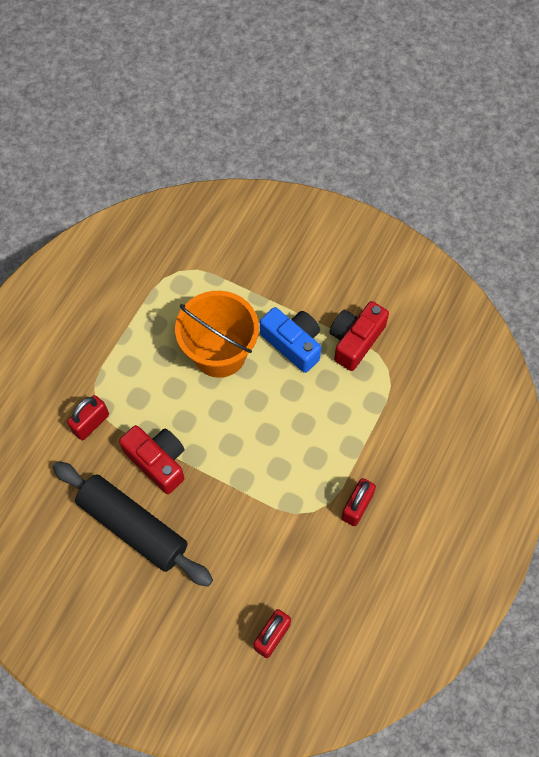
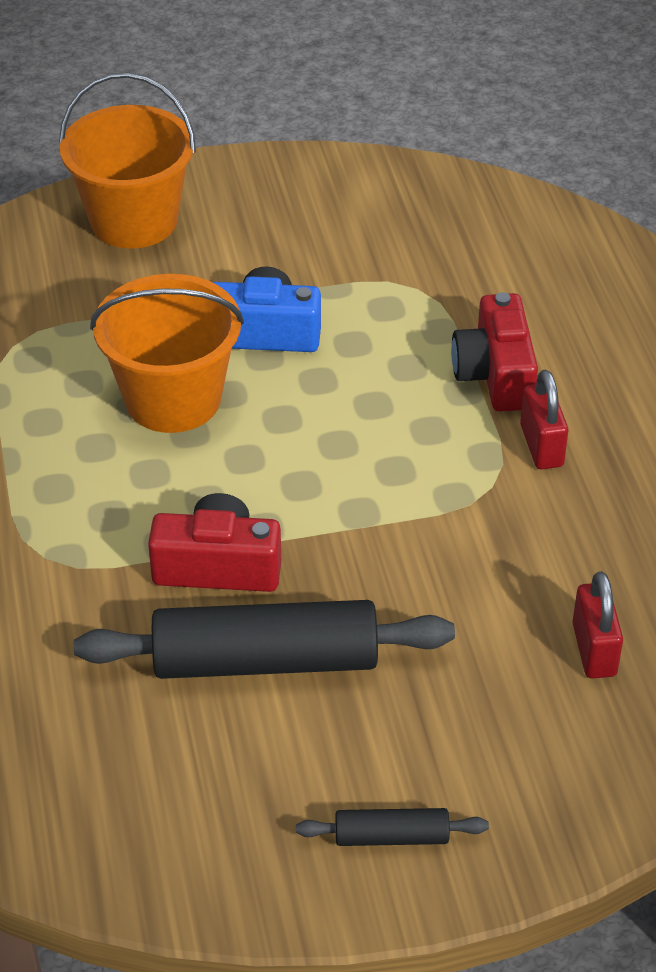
camera: 40 degrees left, 20 degrees down
red padlock [67,395,109,440] -> none
red camera [330,301,389,371] -> red camera moved to [451,292,538,411]
none -> orange bucket [59,72,196,248]
none -> black rolling pin [296,808,489,846]

